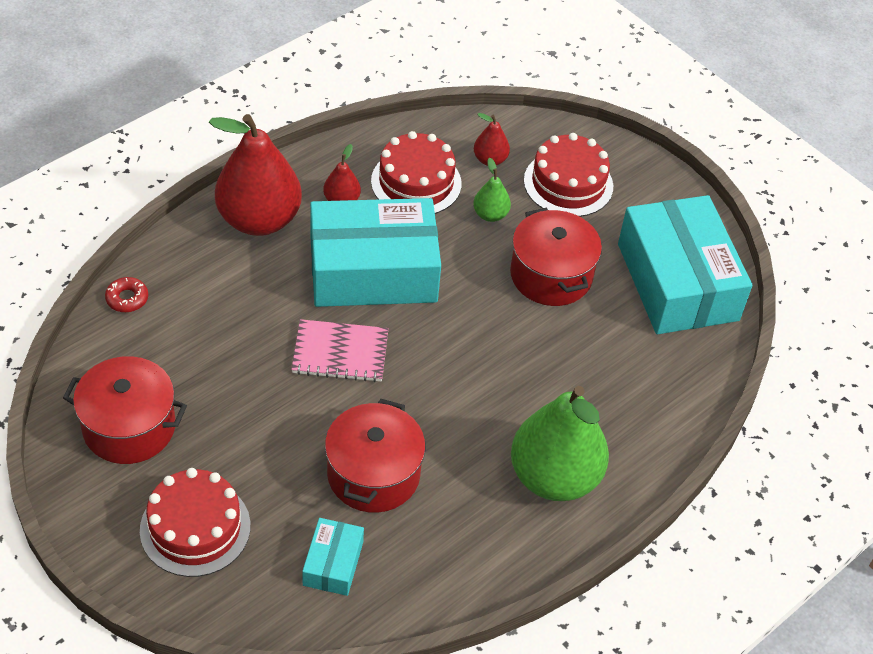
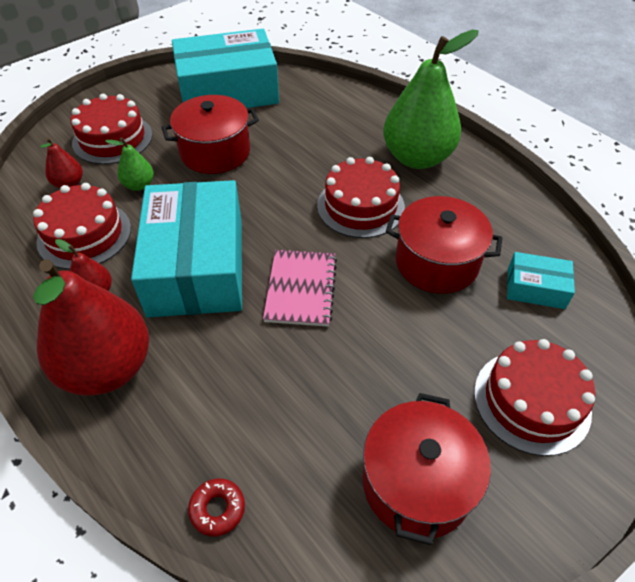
camera: 85 degrees left, 0 degrees up
none -> red cake [317,157,405,238]

